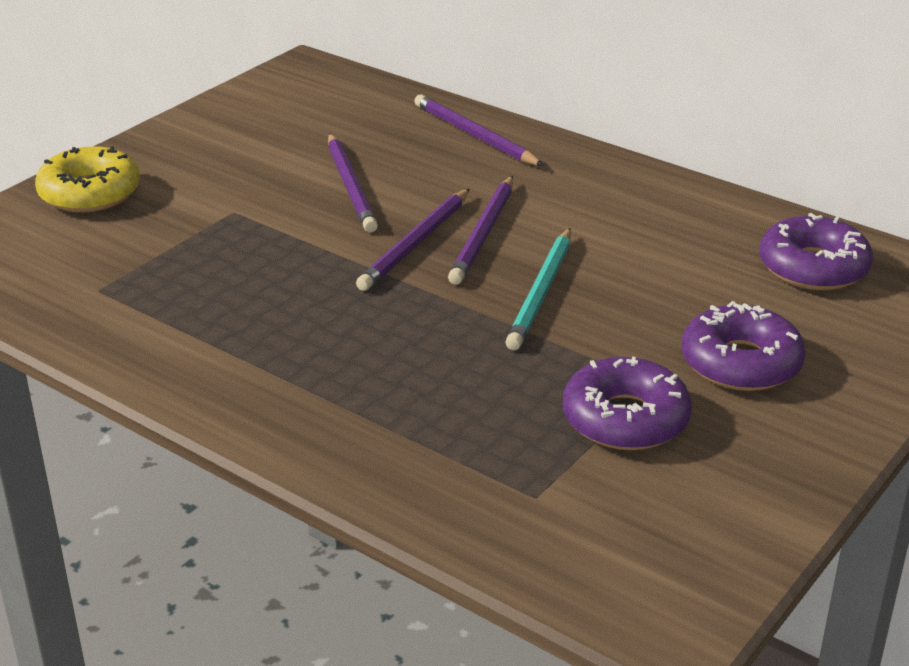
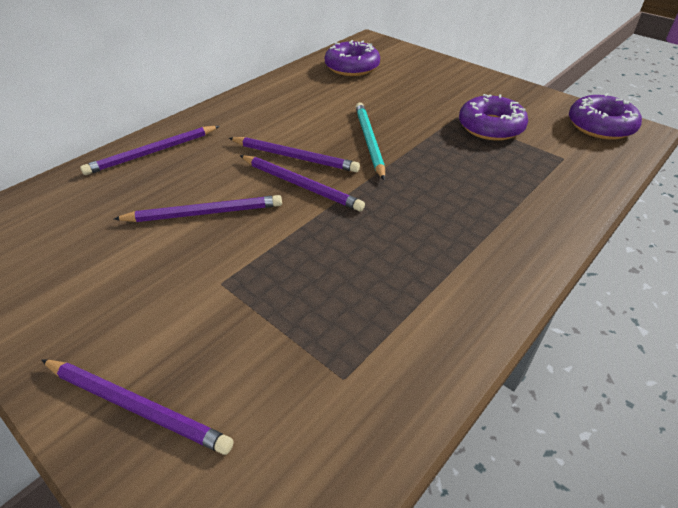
camera: 85 degrees left, 10 degrees up
yellow donut [35,146,140,213] -> purple pencil [41,360,234,455]
turquoise pencil [505,228,571,350] -> turquoise pencil turned 120 degrees counterclockwise [356,102,385,180]
purple donut [682,301,806,391] -> purple donut moved to [569,93,642,140]

